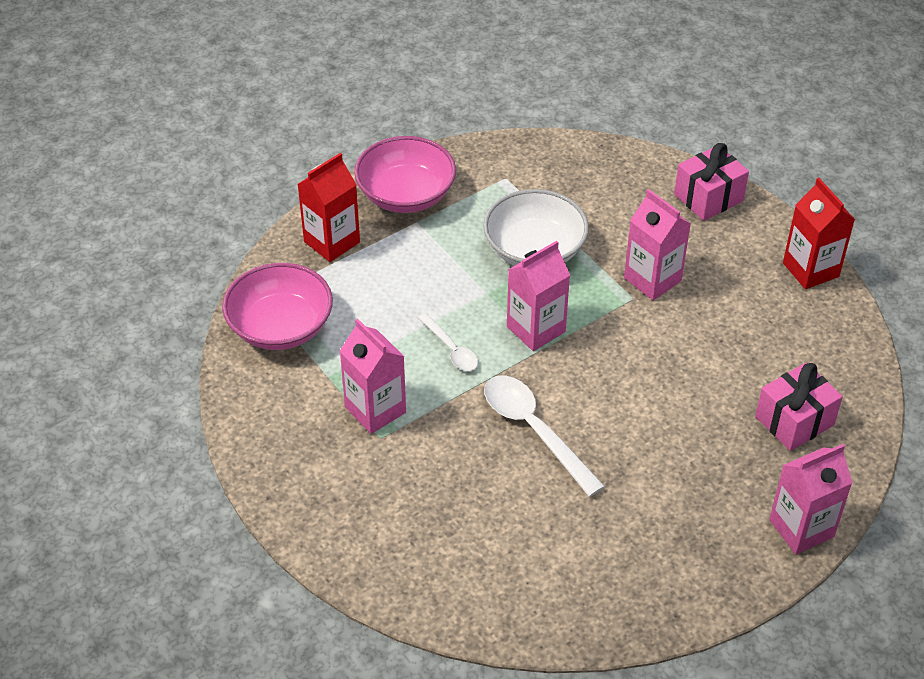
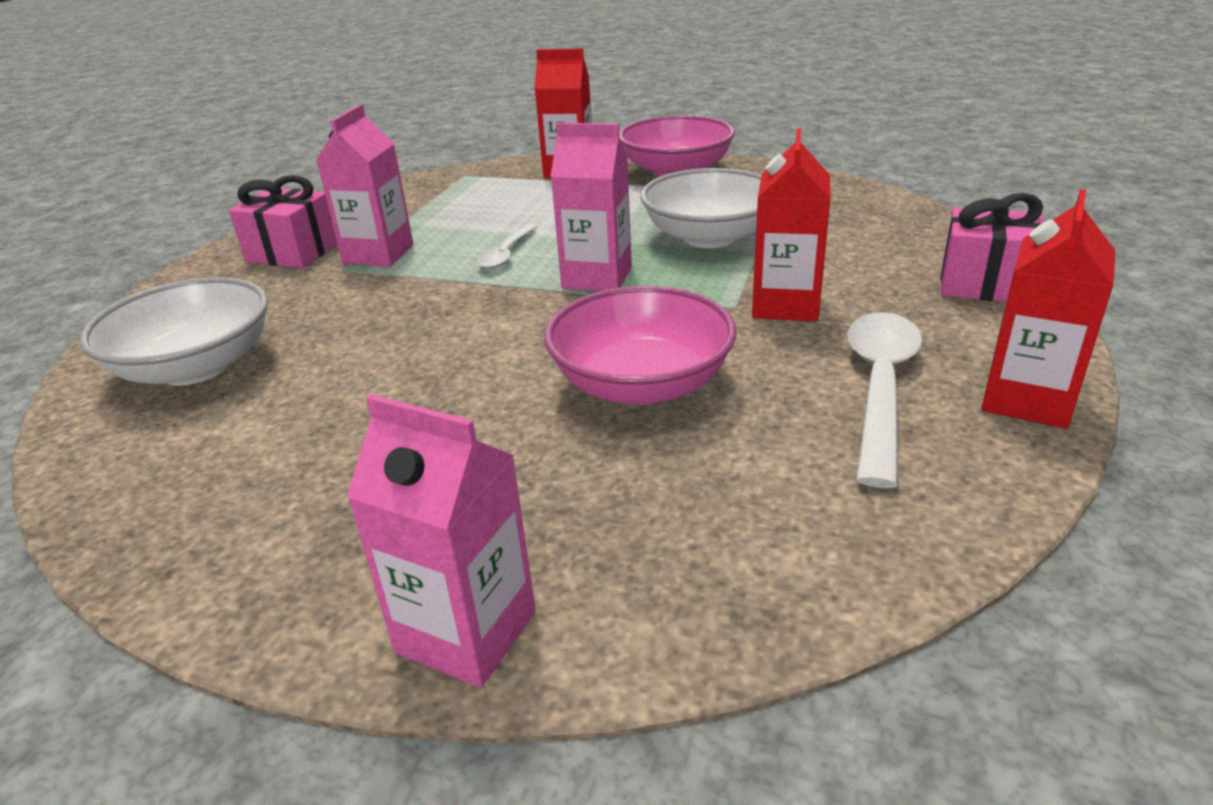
camera: 55 degrees right, 15 degrees down
pink bowl [222,263,333,350] -> pink bowl moved to [544,286,737,405]
white spoon [484,375,605,497] -> white spoon moved to [847,312,922,488]
pink carton [624,189,691,300] -> red carton [752,129,831,322]
pink gift [755,363,843,451] -> pink gift moved to [229,175,337,268]
none -> white bowl [80,277,268,385]

